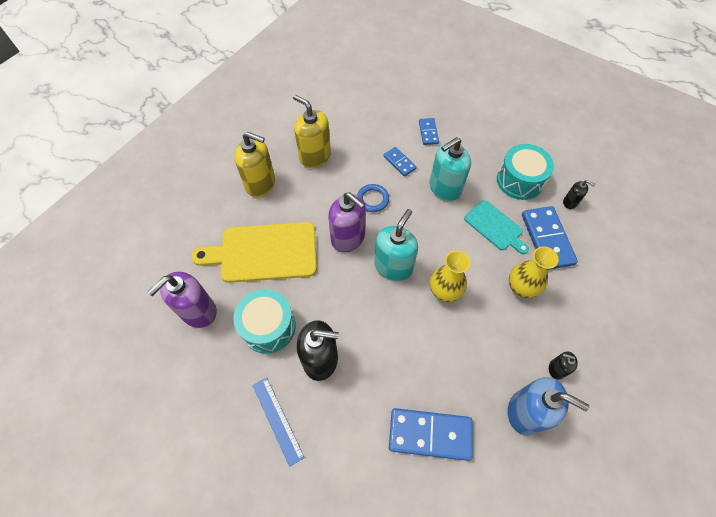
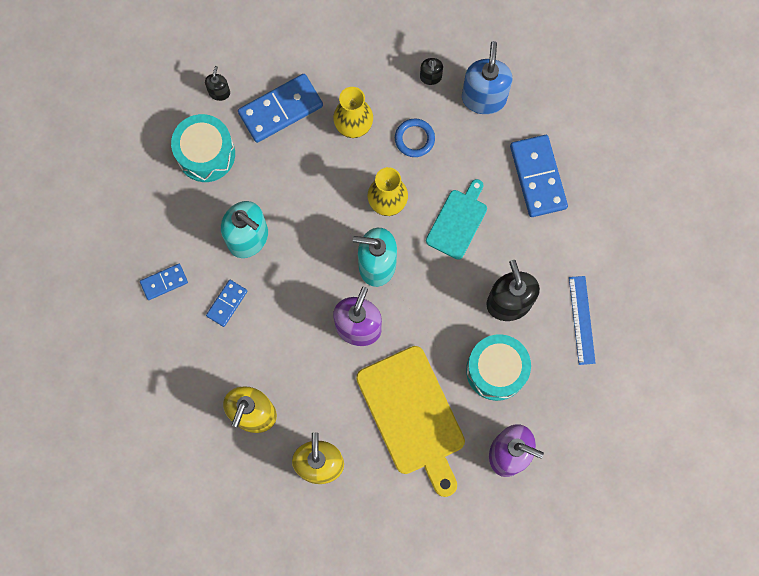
camera: 110 degrees left, 15 degrees up
blue ruler [252,378,305,467] -> blue ruler turned 45 degrees counterclockwise [569,276,596,365]
blue ring [357,184,389,212] -> blue ring moved to [395,118,435,157]
turquoise cutting board [464,200,529,254] -> turquoise cutting board moved to [426,179,487,260]

